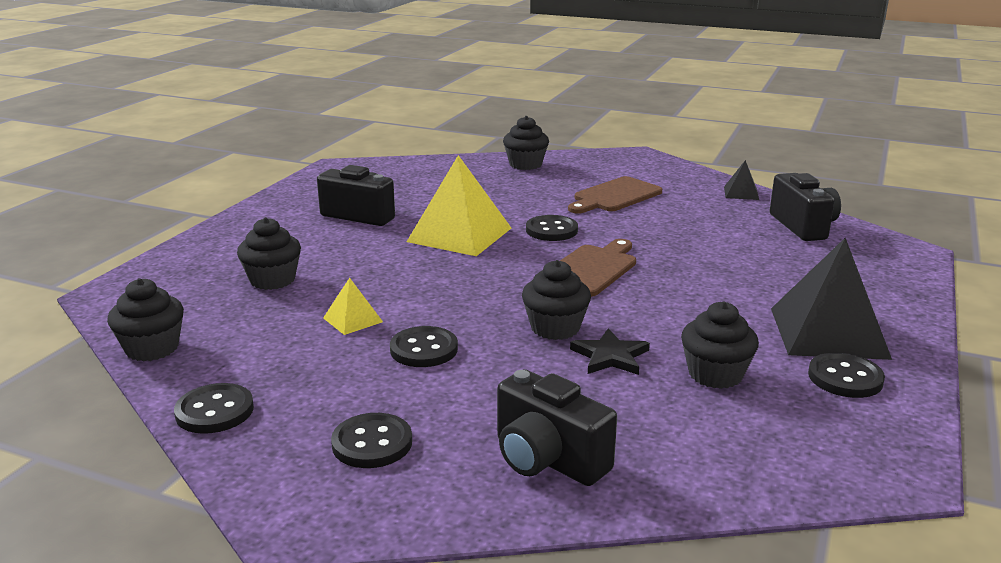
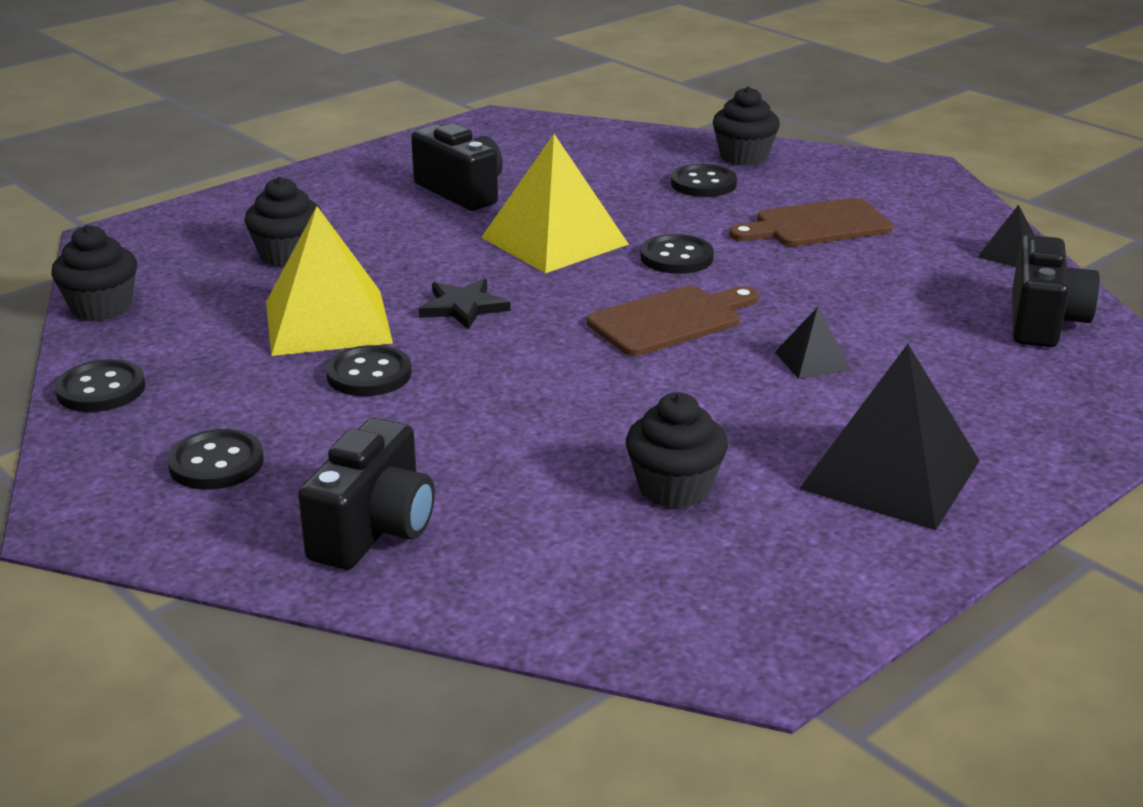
camera: 25 degrees right, 5 degrees up
yellow pyramid [323,278,383,335] -> yellow pyramid [266,206,393,356], size x2.14
black camera [497,369,617,486] -> black camera turned 135 degrees counterclockwise [298,418,435,570]
black cupcake [522,260,591,340] -> none
black star [570,328,650,375] -> black star moved to [419,279,511,330]
black button [808,352,885,398] -> black button moved to [671,164,737,197]
none -> black pyramid [775,307,852,379]

